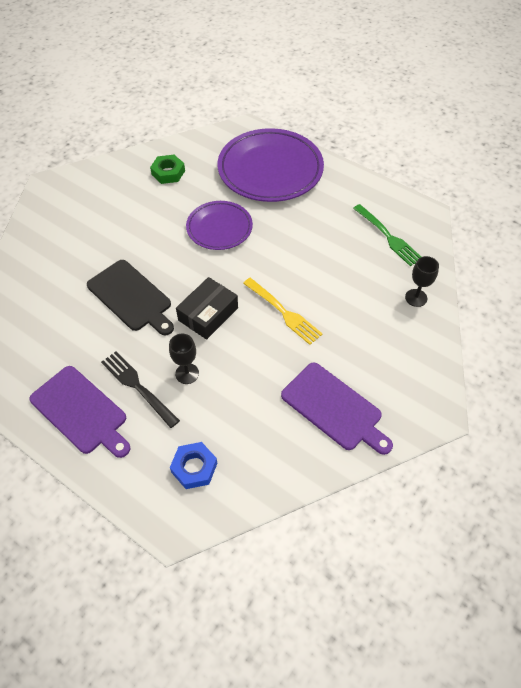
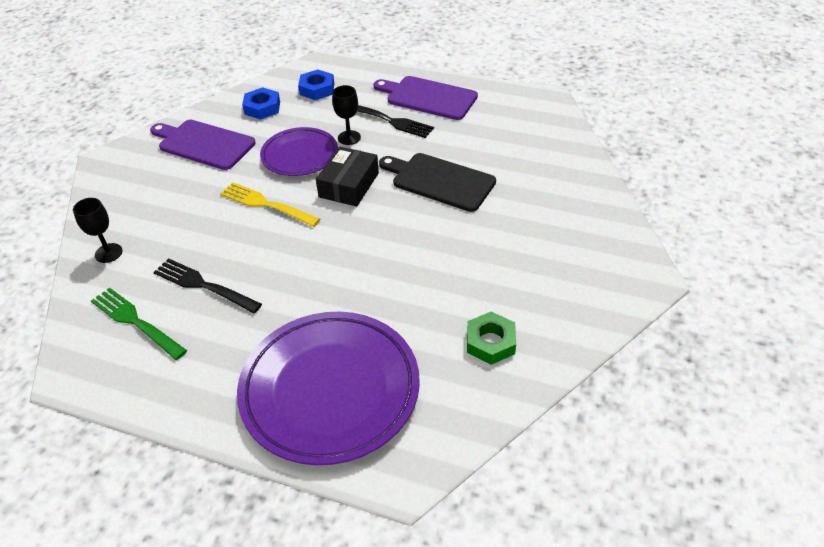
camera: 165 degrees right, 10 degrees down
purple plate [186,201,253,250] -> purple plate moved to [260,127,338,176]
none -> black fork [153,258,262,314]
none -> blue nut [242,87,280,120]

